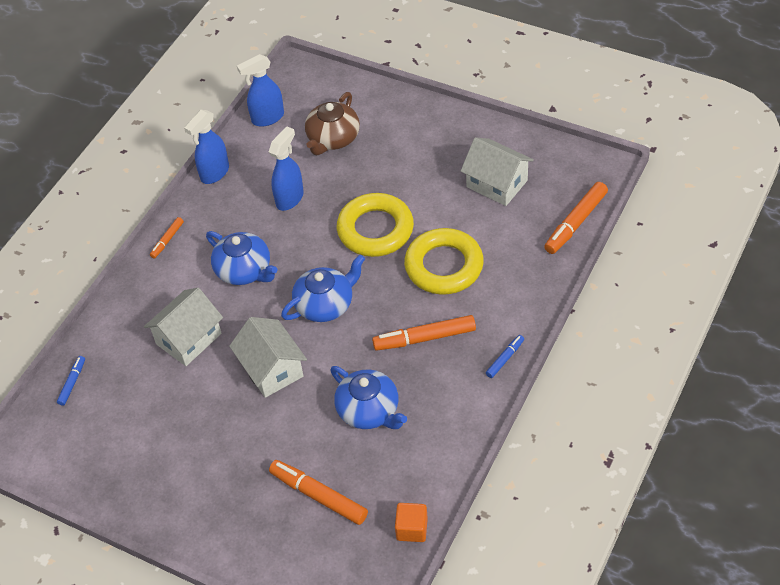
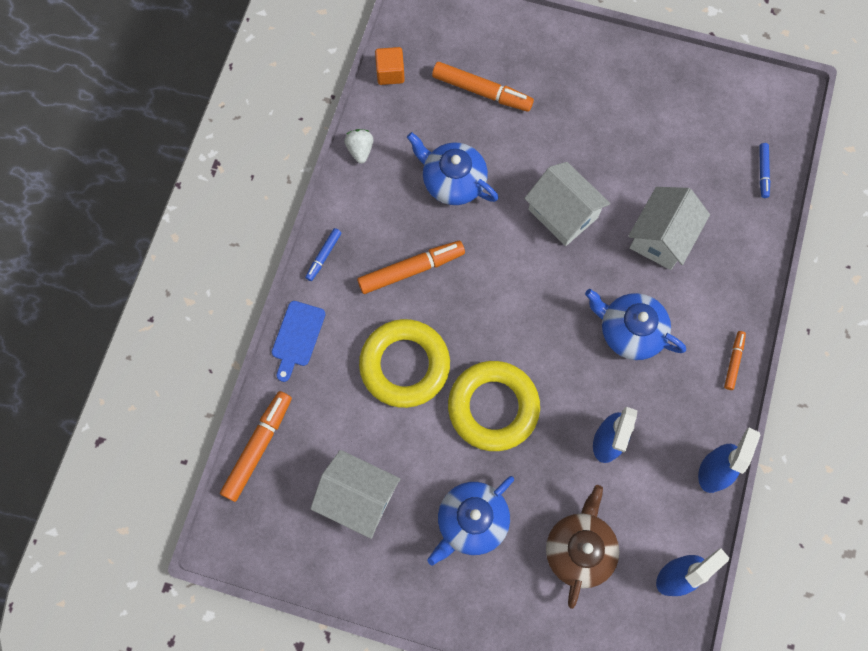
camera: 165 degrees right, 20 degrees up
blue teapot [281,254,365,322] -> blue teapot moved to [427,476,514,566]
none -> blue cutting board [272,301,326,382]
none -> white strawberry [344,129,374,164]

